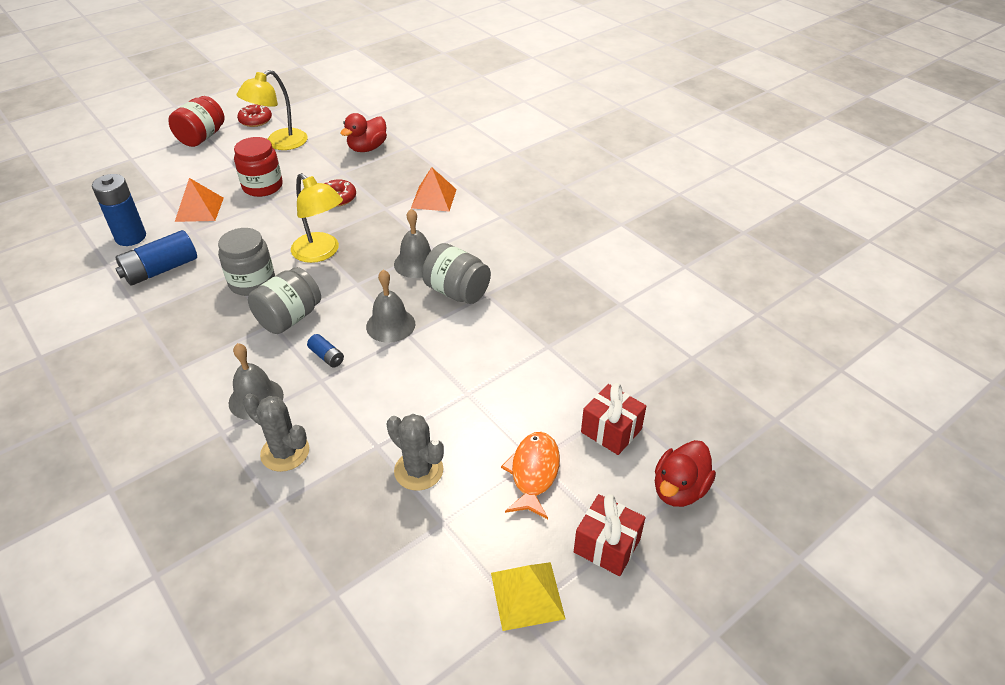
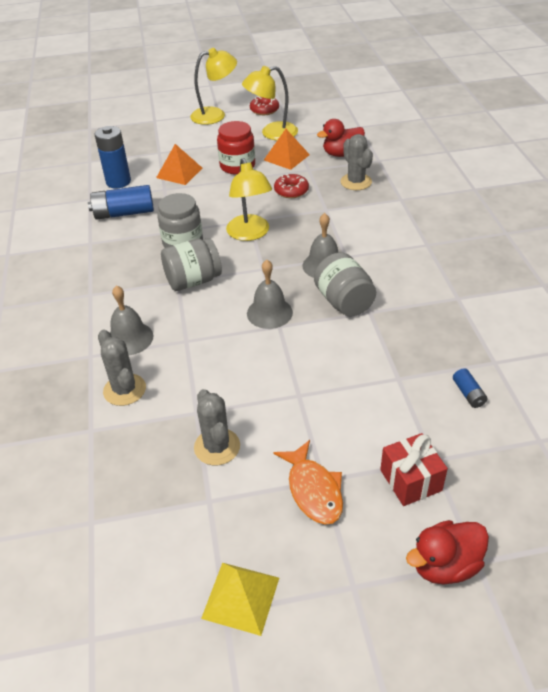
camera: 30 degrees right, 0 degrees up
red jar [168,96,225,147] -> yellow lamp [190,48,237,125]
blue battery [307,334,344,368] -> blue battery moved to [453,368,488,408]
orange pyramid [411,167,457,212] -> orange pyramid moved to [264,129,310,170]
orange fish [501,432,560,519] -> orange fish turned 120 degrees clockwise [274,440,343,524]
red gift [574,494,645,576] -> none
none -> grey cactus [340,134,373,190]

